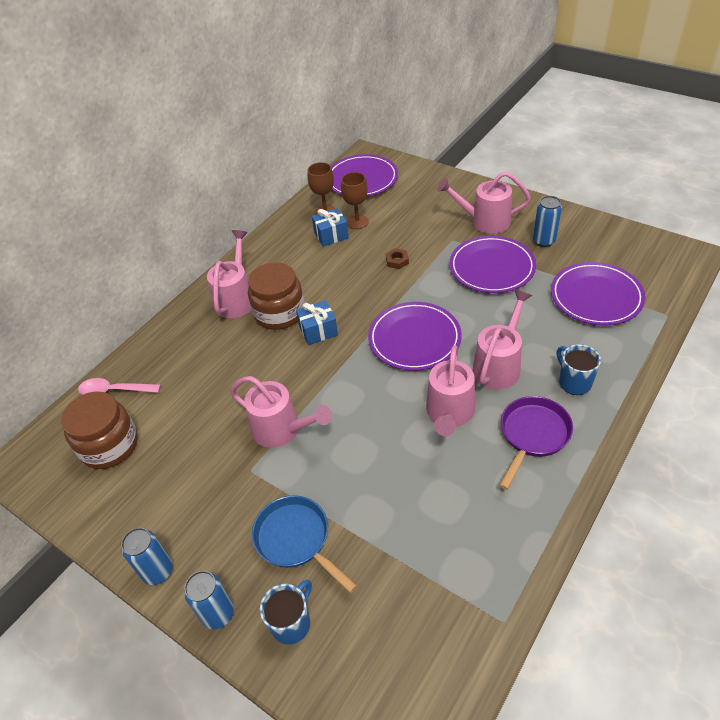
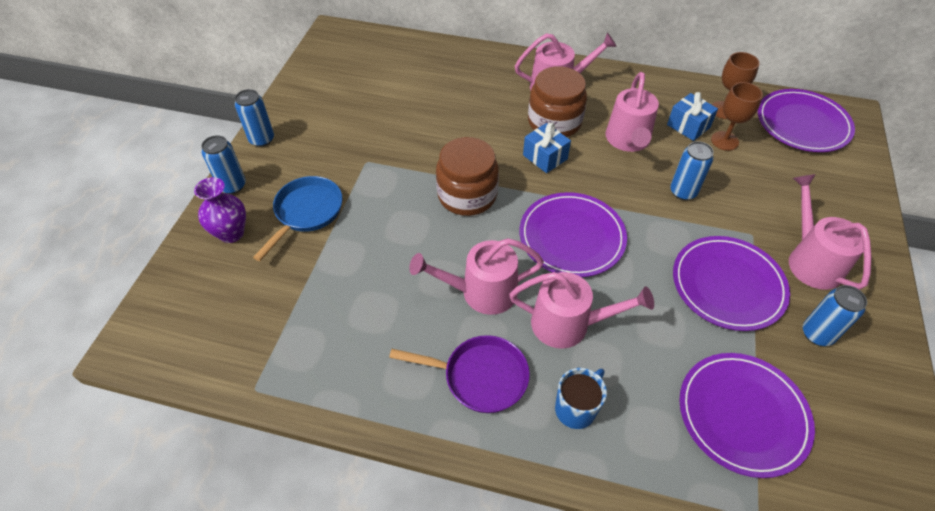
camera: 65 degrees right, 5 degrees up
brown jar [61,392,138,469] -> brown jar moved to [436,137,499,216]
pink spoon [78,378,161,395] -> none
pink watering can [230,376,331,448] -> pink watering can moved to [605,72,659,152]
blue mug [260,580,312,644] -> purple vase [194,177,246,243]
brown nut [386,248,409,269] -> blue can [670,141,714,200]

